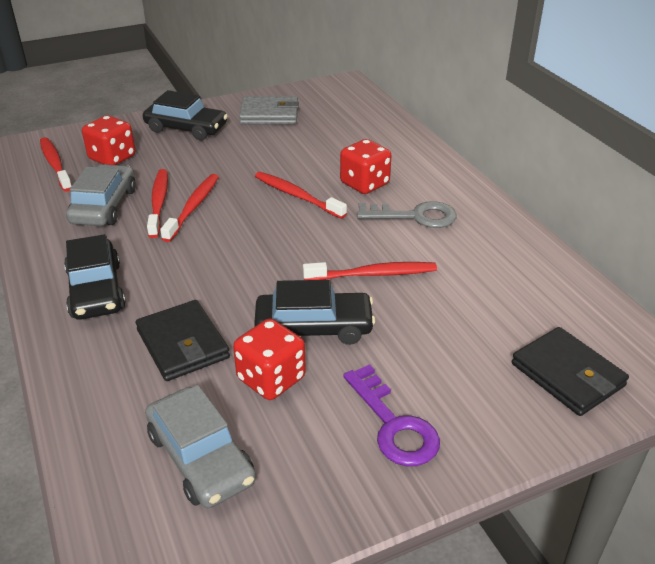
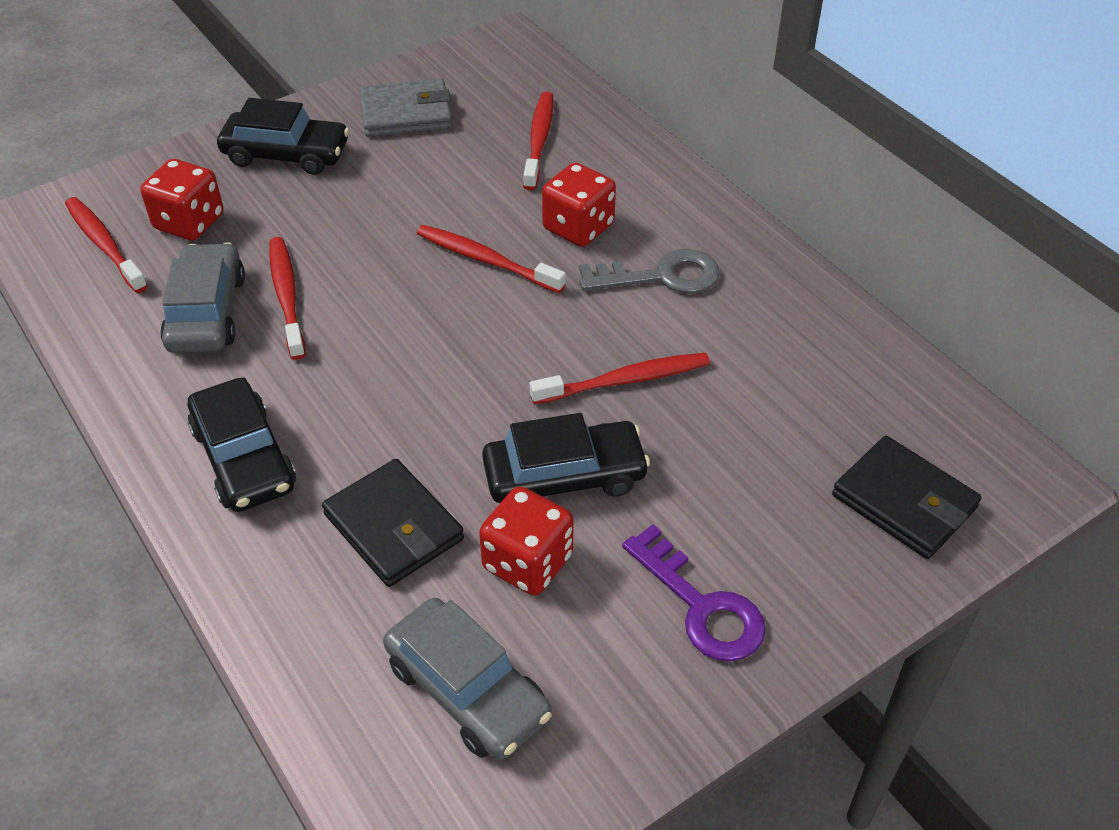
camera: 10 degrees left, 10 degrees up
red toothbrush [160,174,219,242] -> red toothbrush moved to [523,92,553,190]

